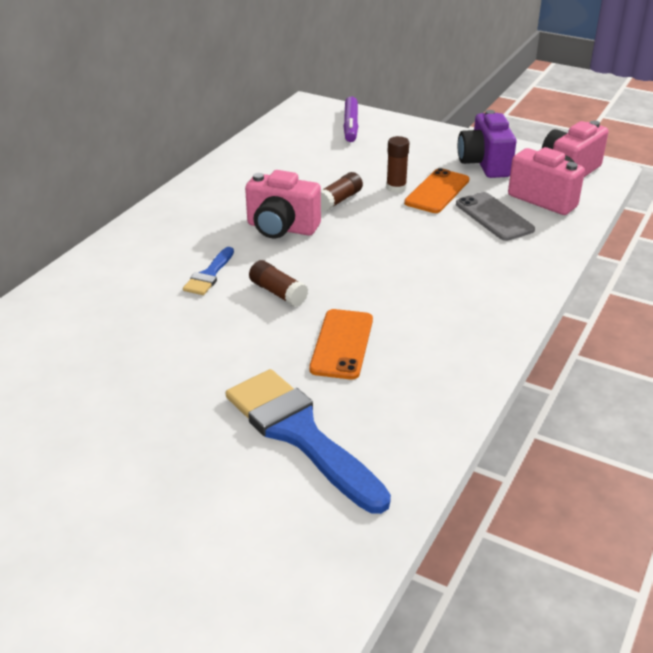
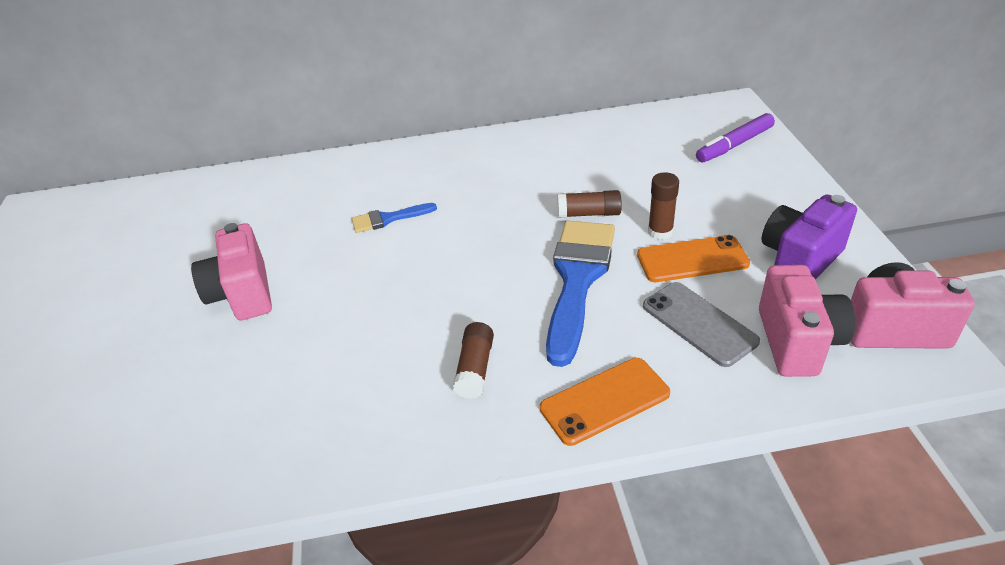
camera: 55 degrees right, 5 degrees up
blue brush [226,369,391,514] -> blue brush moved to [546,221,615,367]
pink camera [245,170,321,238] -> pink camera moved to [191,223,272,320]
brown glue stick [249,260,308,307] -> brown glue stick moved to [453,322,494,399]
orange phone [309,309,373,380] -> orange phone moved to [540,358,670,446]
grey phone [456,192,535,241] -> grey phone turned 60 degrees counterclockwise [643,282,760,367]

